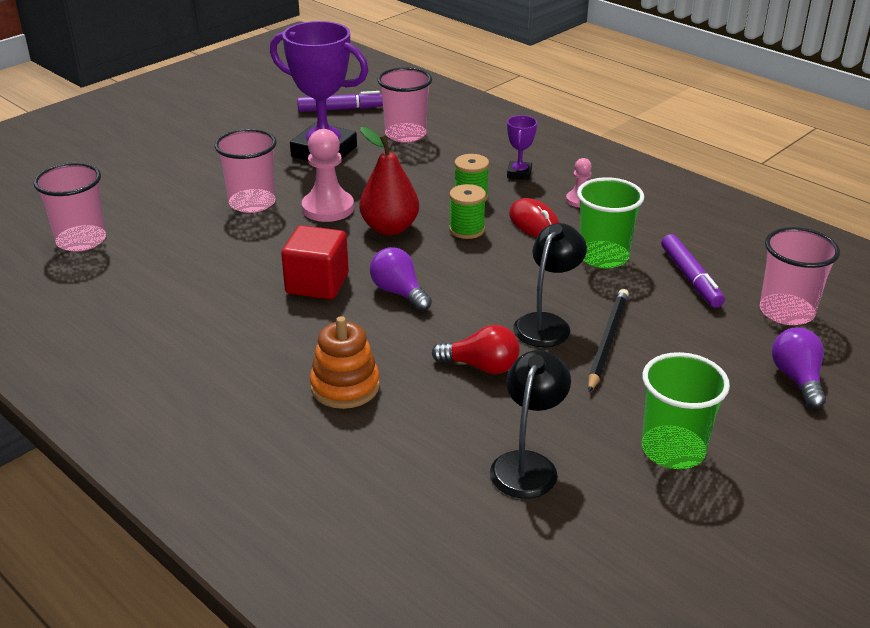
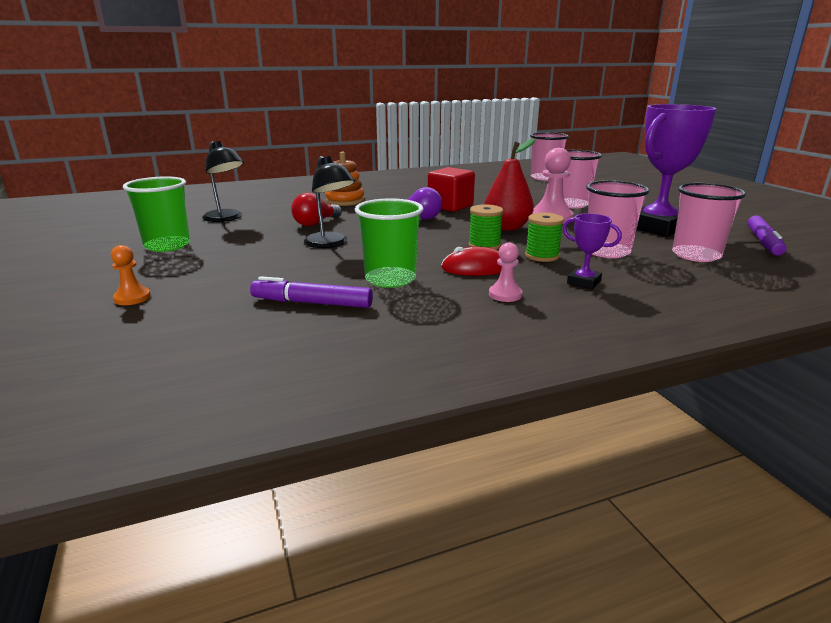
camera: 115 degrees right, 10 degrees down
black pencil [588,289,629,392] -> none
pink cup [760,227,840,325] -> pink cup moved to [586,180,650,258]
purple light bulb [772,328,826,409] -> orange pawn [111,245,151,305]

